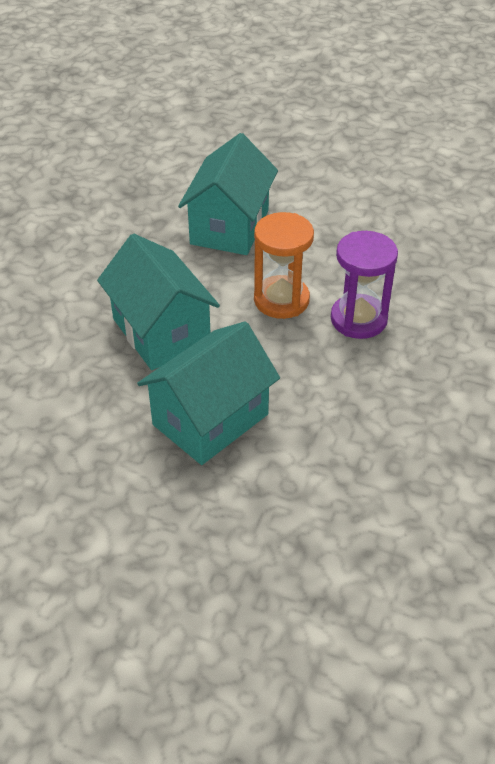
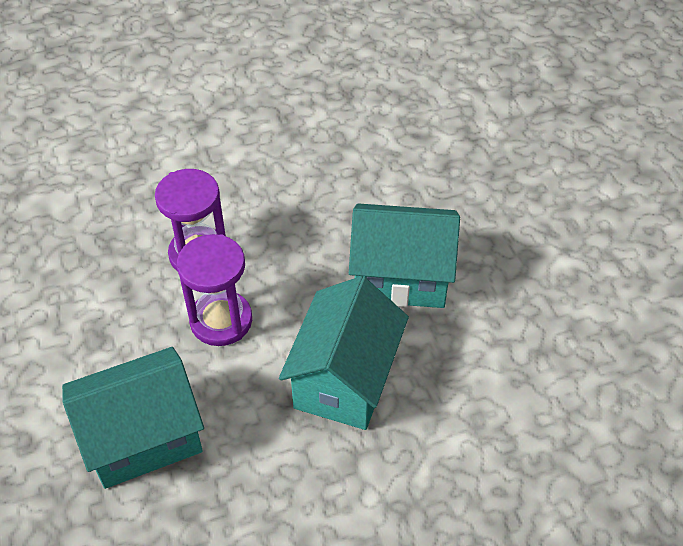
camera: 130 degrees left, 5 degrees up
orange hourglass [254,212,314,319] -> purple hourglass [177,234,252,346]

